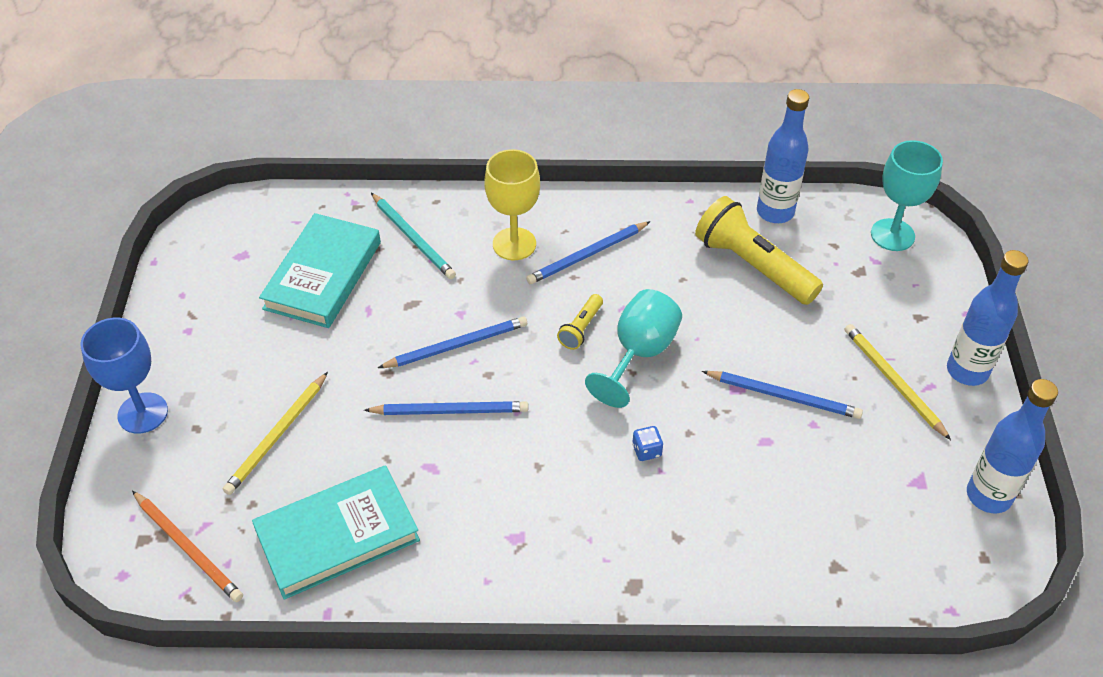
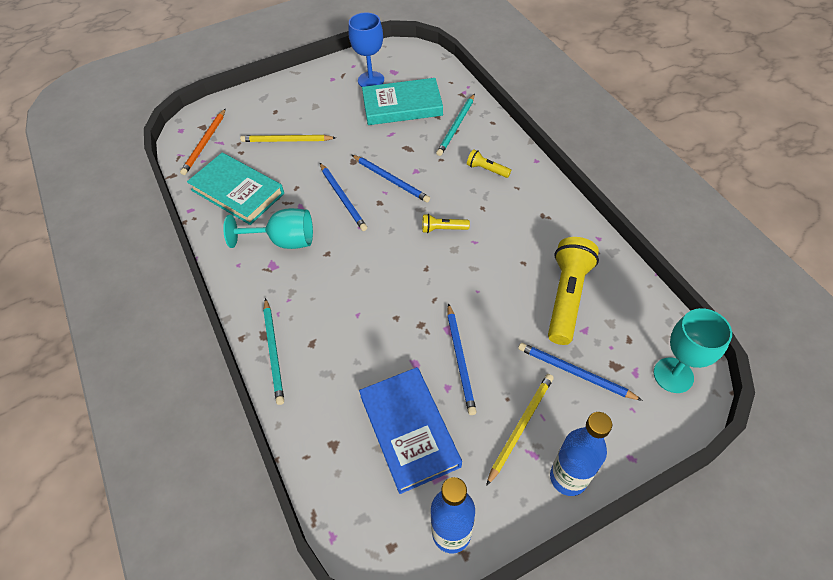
camera: 65 degrees right, 5 degrees up
blue goblet [81,317,168,434] -> blue goblet moved to [348,12,384,87]
yellow goblet [485,149,540,260] -> yellow flashlight [467,149,511,178]
blue pencil [526,221,651,284] -> blue pencil moved to [518,343,643,401]
turquoise goblet [585,289,682,408] -> turquoise goblet moved to [223,208,313,249]
blue dice [632,426,663,461] -> none
blue bottle [757,89,809,223] -> none
none -> turquoise pencil [263,298,284,405]
none -> blue book [359,367,462,494]

